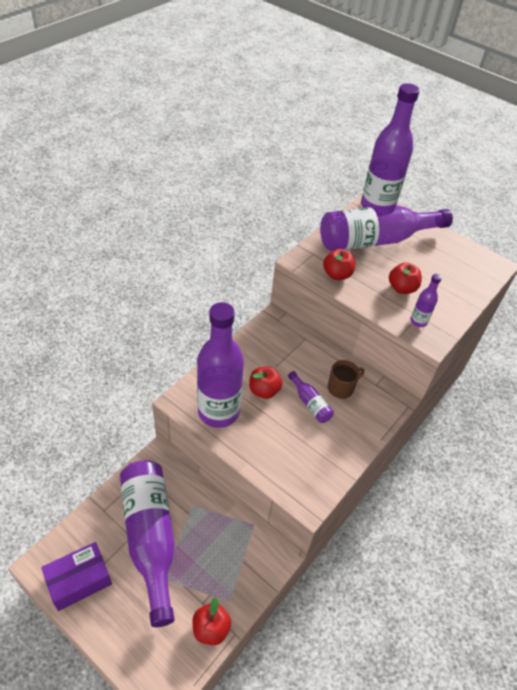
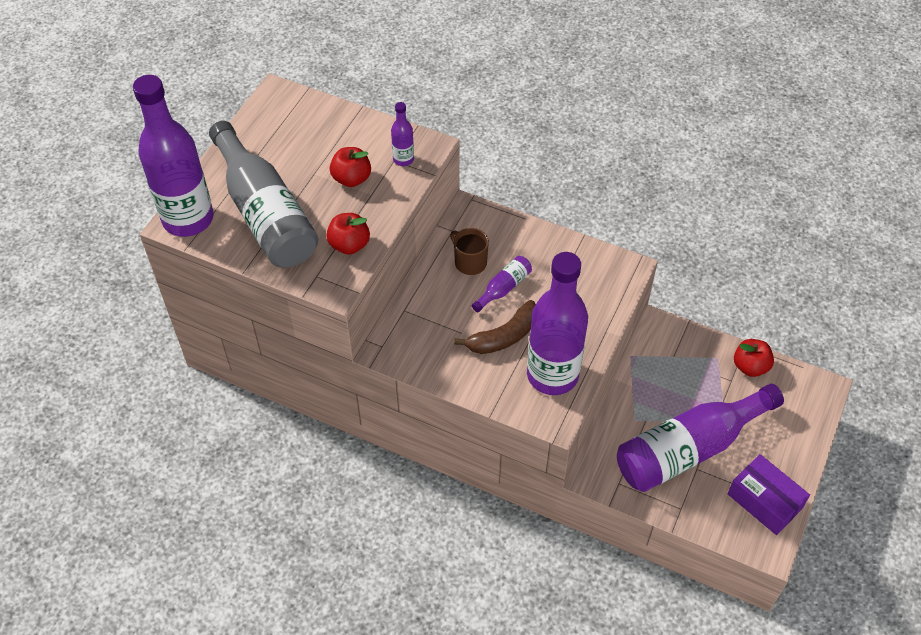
camera: 100 degrees left, 5 degrees up
red apple [249,366,283,399] -> brown banana [454,300,536,354]
purple bottle [320,205,453,251] -> grey bottle [209,121,318,268]

